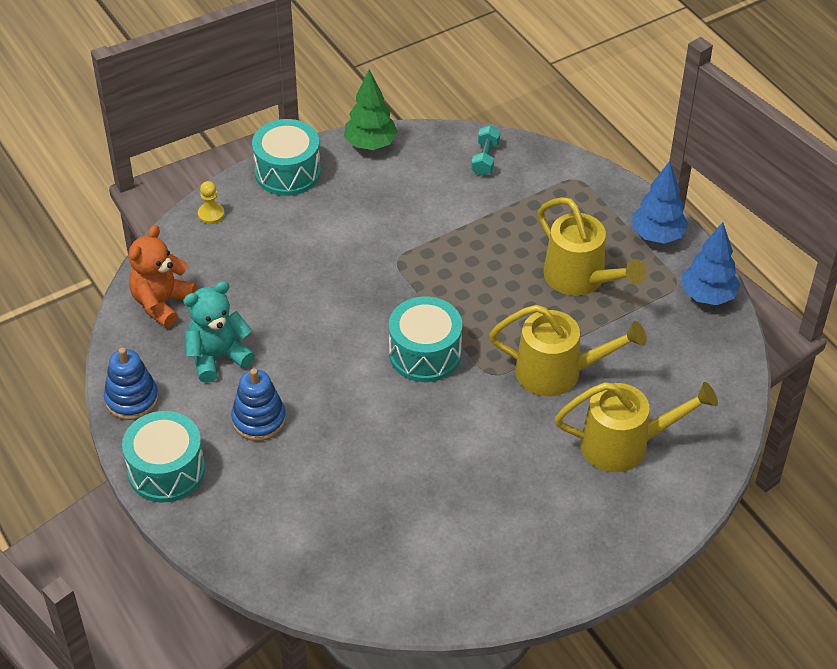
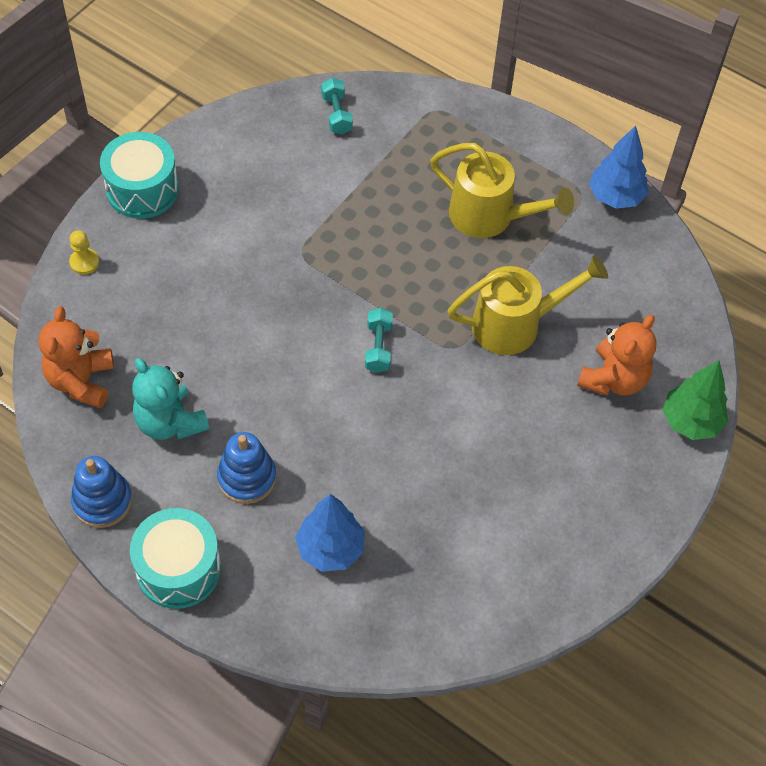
camera: 25 degrees left, 10 degrees up
turquoise teddy bear [183,281,255,383] -> turquoise teddy bear turned 75 degrees counterclockwise [132,358,209,440]
green tree [344,70,398,150] -> green tree moved to [663,360,728,440]
turquoise drum [389,297,462,382] -> turquoise dumbbell [365,308,393,373]
yellow watering can [555,382,718,472] -> orange teddy bear [577,315,657,396]
blue tree [632,161,688,244] -> blue tree moved to [295,494,365,572]

